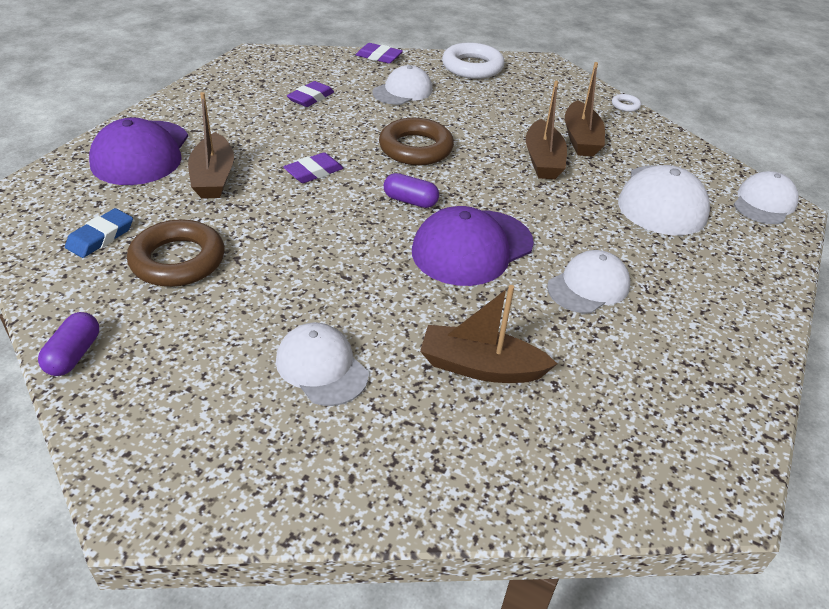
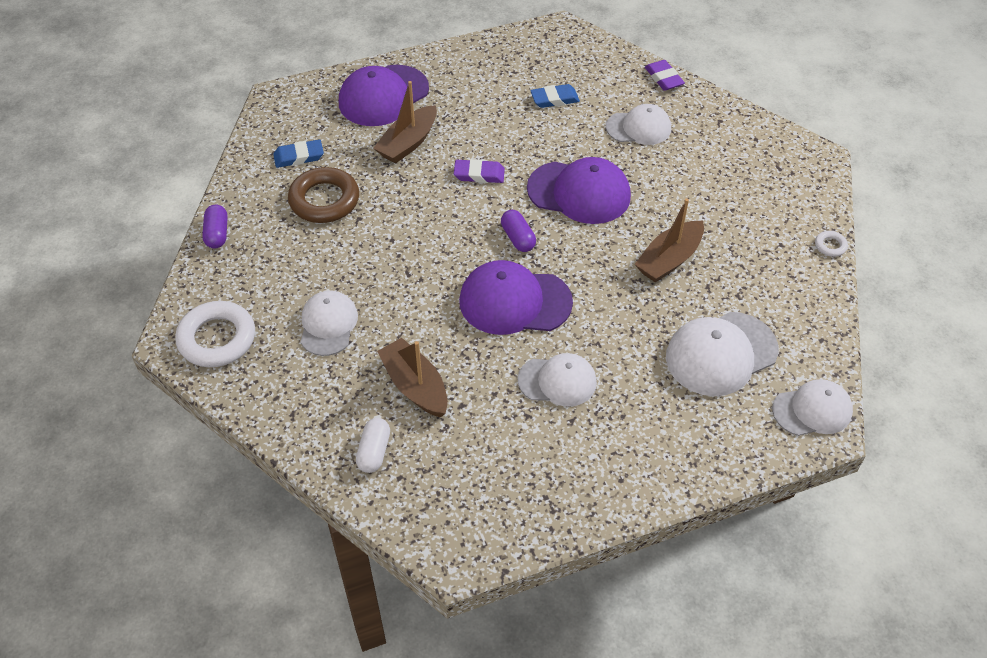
camera: 45 degrees right, 10 degrees up
purple capsule [38,312,99,376] -> purple capsule turned 60 degrees counterclockwise [202,205,228,248]
purple eraser [287,81,334,107] -> blue eraser [530,84,580,108]
brown ring [379,118,454,165] -> purple cap [527,157,631,224]
white ring [442,42,505,79] -> white ring moved to [175,301,255,367]
brown boat [565,62,605,156] -> none
none -> white capsule [356,418,390,473]

